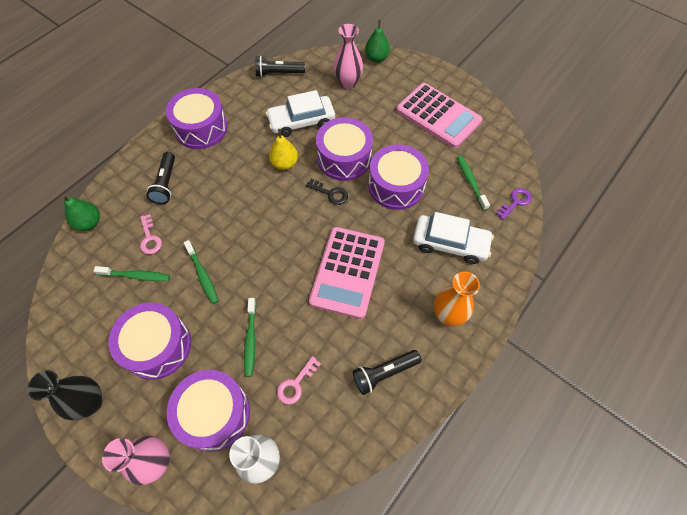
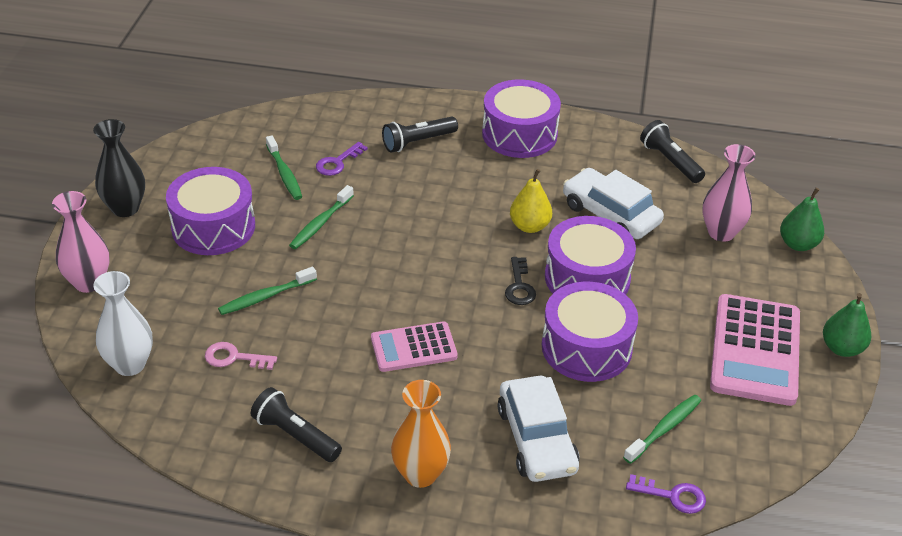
camera: 60 degrees right, 20 degrees down
green pear [62,195,100,231] -> green pear moved to [823,293,871,357]
pink key [140,214,162,254] -> purple key [316,142,368,176]
purple drum [167,370,250,451] -> none
pink calculator [309,227,385,319] -> pink calculator [371,322,458,372], size x0.60

